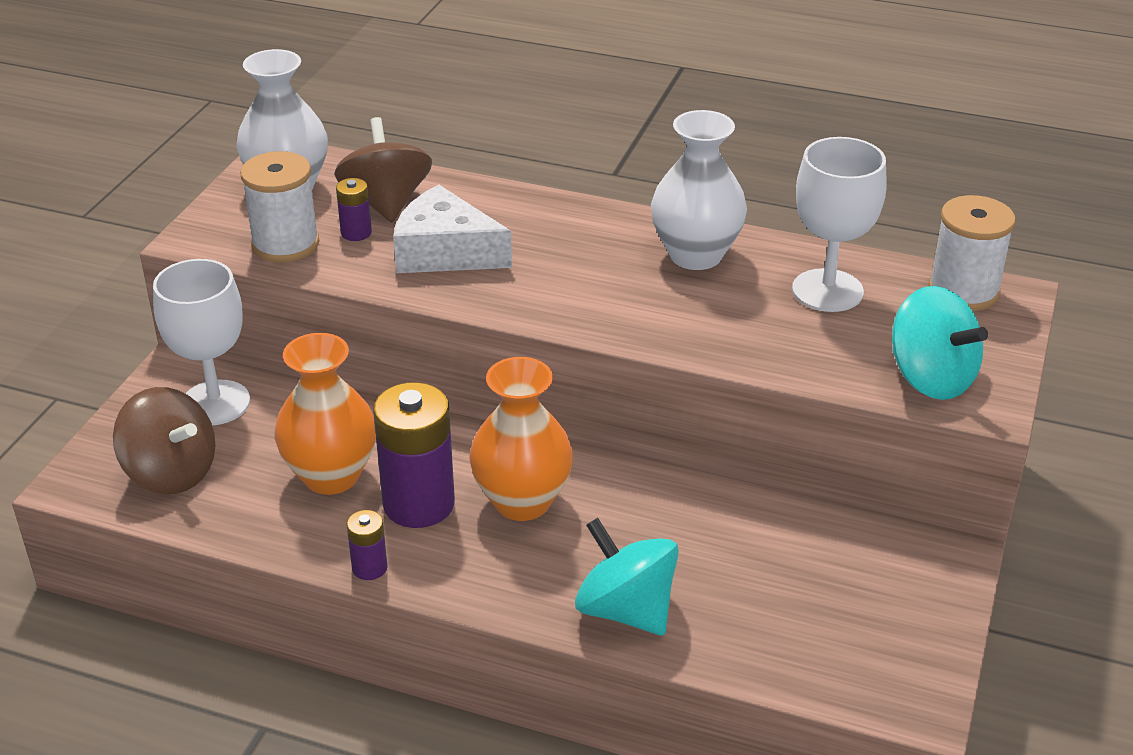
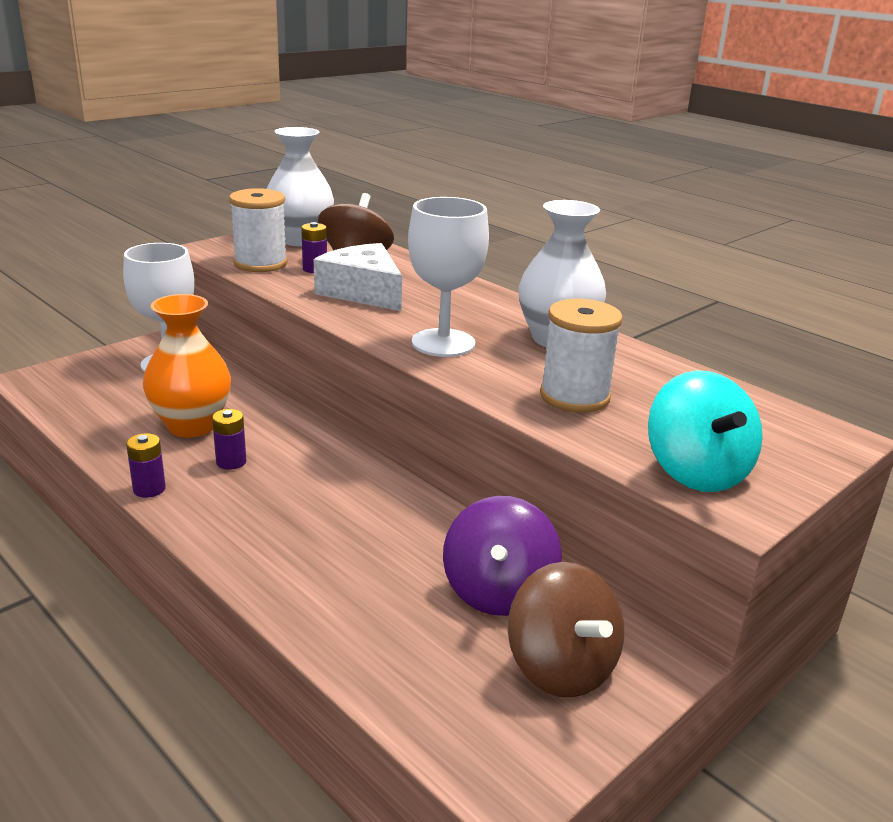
camera: 25 degrees right, 10 degrees down
brown spinning top [113,387,216,494] -> brown spinning top moved to [508,562,624,697]
purple battery [373,382,455,528] -> purple battery [212,409,246,470], size x0.47
orange vase [469,357,573,521] -> none
turquoise spinning top [575,518,679,635] -> none
white goblet [792,137,887,312] -> white goblet moved to [408,197,489,357]
white spool [928,195,1016,311] -> white spool moved to [540,299,623,413]
none -> purple spinning top [443,496,562,616]

